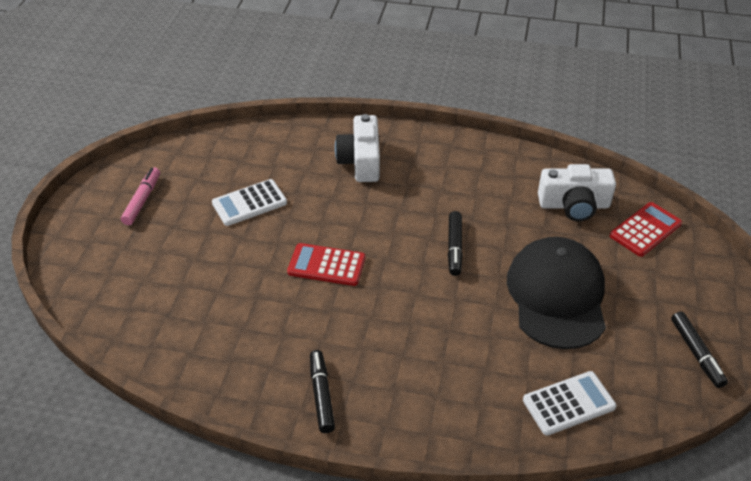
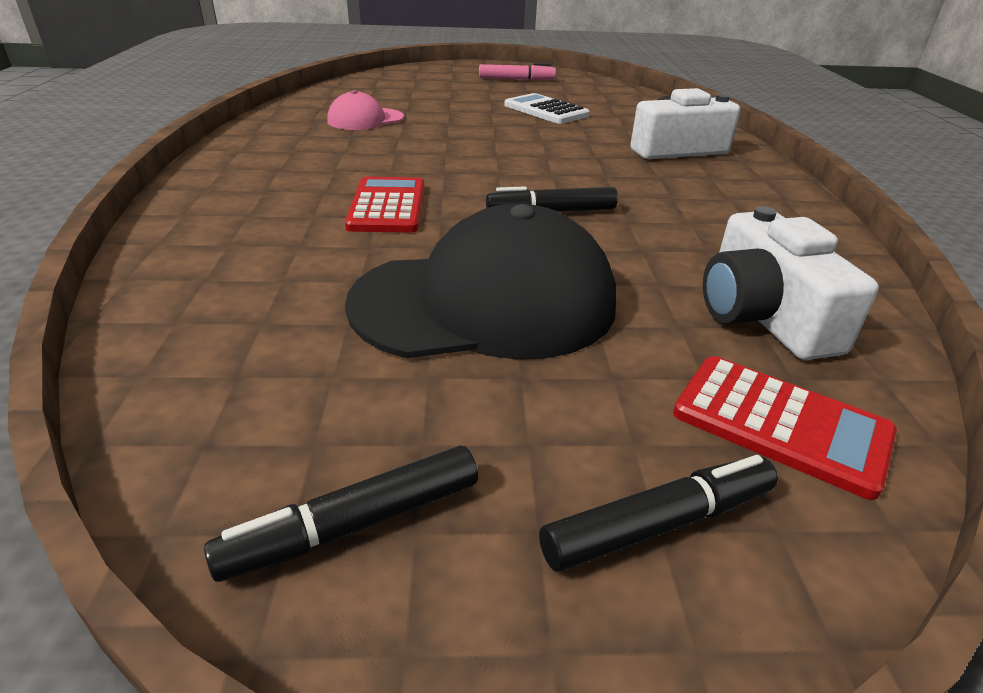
camera: 75 degrees right, 10 degrees down
red calculator [287,243,366,286] -> red calculator moved to [345,177,424,233]
black marker [310,350,335,433] -> black marker moved to [539,455,778,572]
white calculator [523,371,616,436] -> none
none -> pink cap [327,90,404,130]

